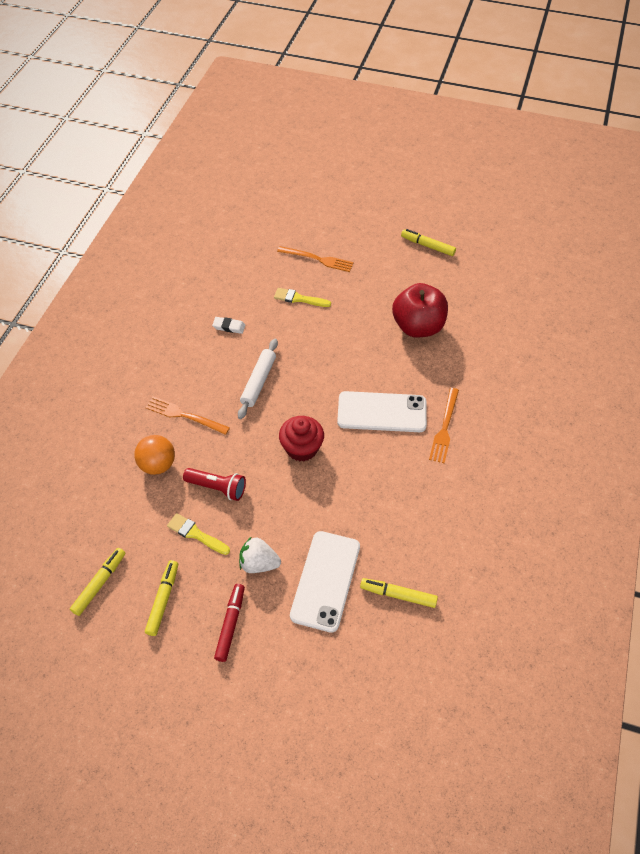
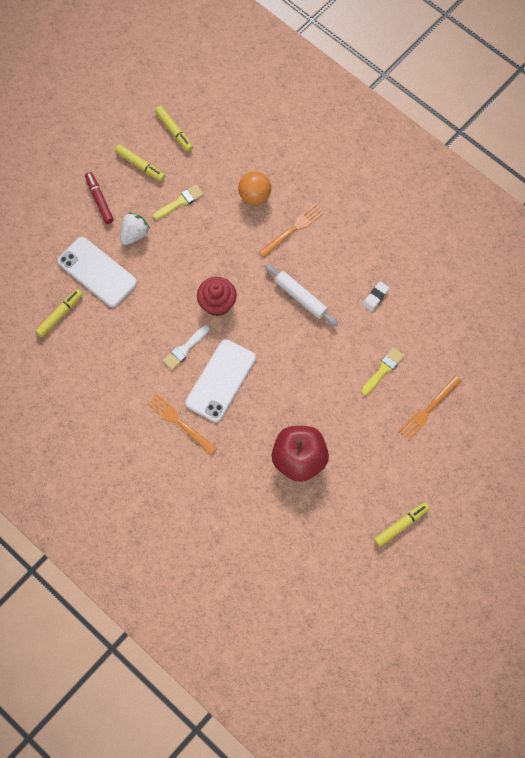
camera: 115 degrees right, 15 degrees up
red flashlight [183,468,246,501] -> none
red marker [214,584,245,662] -> red marker turned 150 degrees counterclockwise [85,172,114,224]
none -> white brush [162,325,210,370]

